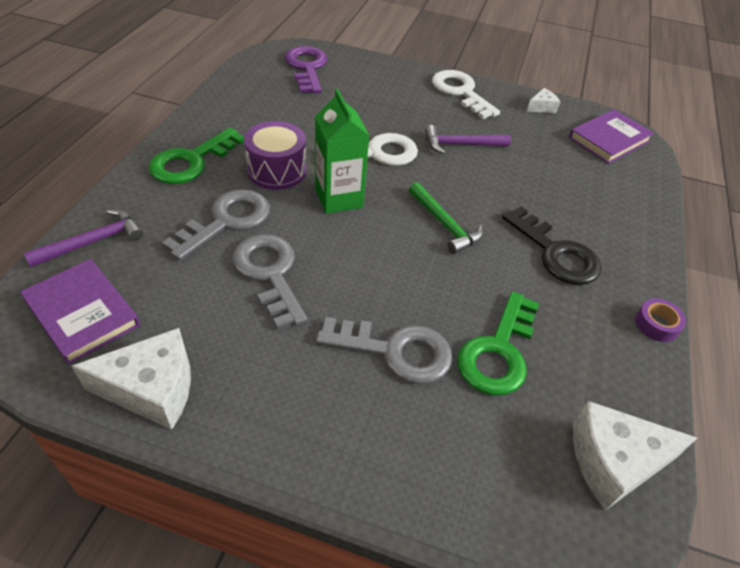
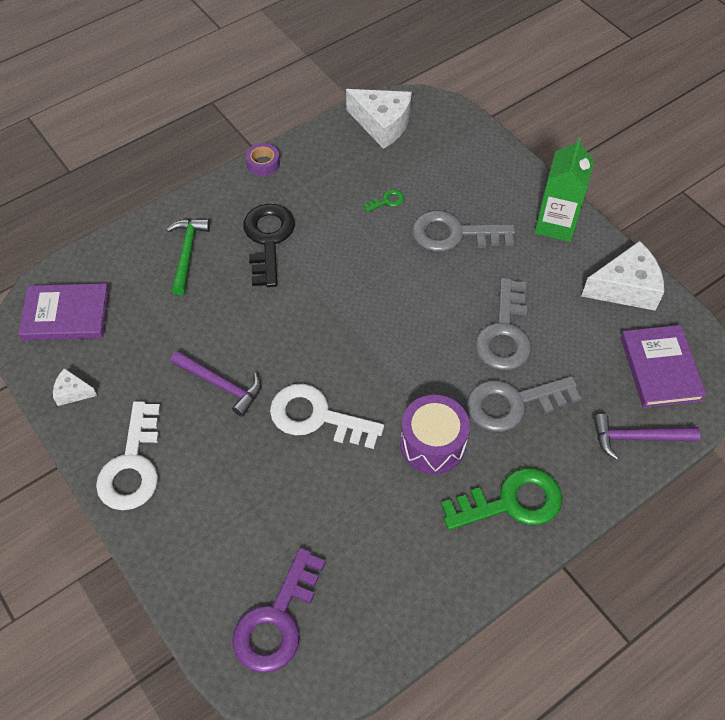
camera: 140 degrees left, 10 degrees up
white cheese [72,328,191,430] -> white cheese turned 135 degrees clockwise [581,241,664,311]
green carton [315,89,370,214] -> green carton moved to [535,138,594,242]
grey key [316,317,453,384] -> grey key turned 45 degrees counterclockwise [412,210,515,252]
green hammer [409,182,483,254] -> green hammer moved to [166,219,210,295]
green key [457,291,539,396] -> green key [363,190,404,212], size x0.43

